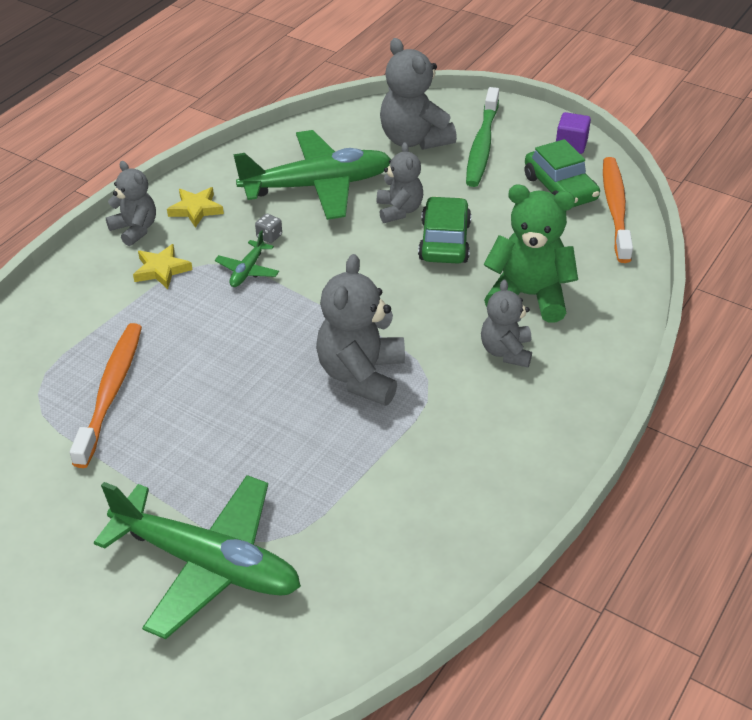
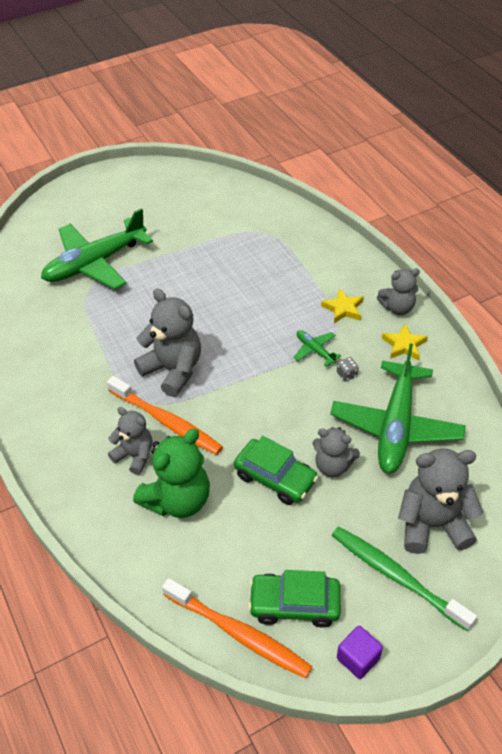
camera: 120 degrees right, 5 degrees up
orange toothbrush [70,323,142,468] -> orange toothbrush moved to [107,376,223,455]

